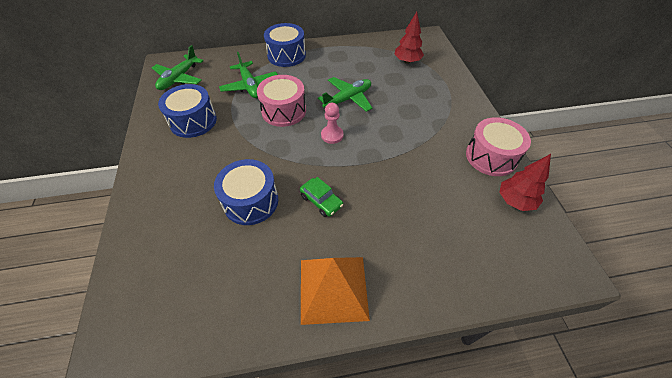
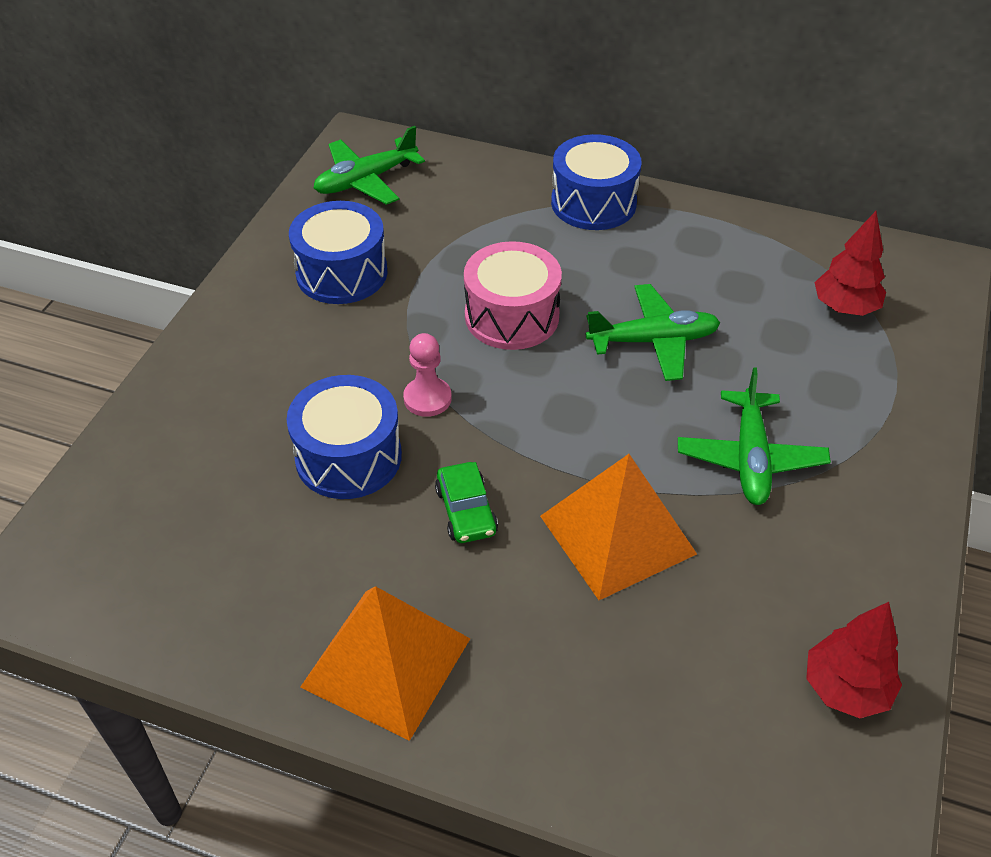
camera: 30 degrees right, 5 degrees down
green plane [219,52,278,98] -> green plane moved to [678,367,831,505]
pink pawn [321,103,344,144] -> pink pawn moved to [403,333,452,417]
pink drum [466,117,531,176] -> none
none -> orange pyramid [540,454,697,600]

